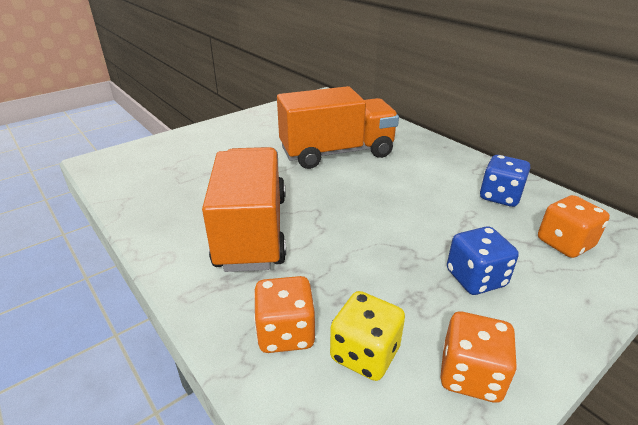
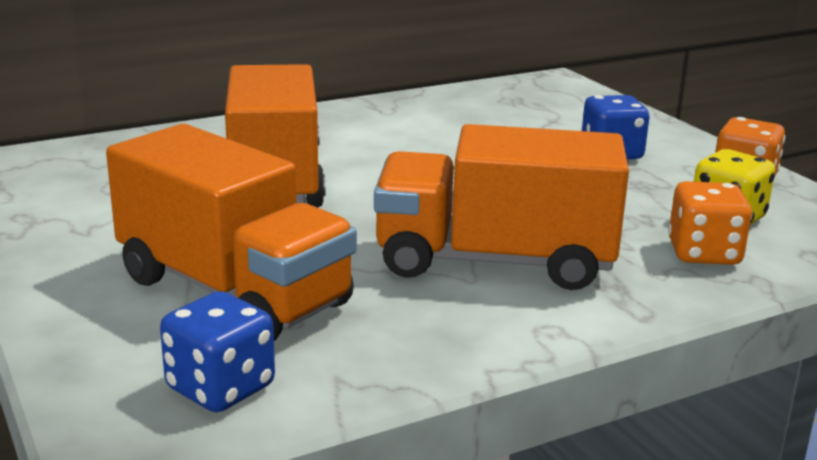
camera: 80 degrees left, 10 degrees down
blue dice [480,155,530,207] -> blue dice moved to [160,291,275,412]
orange dice [538,195,610,258] -> none
none -> orange truck [106,124,357,341]

